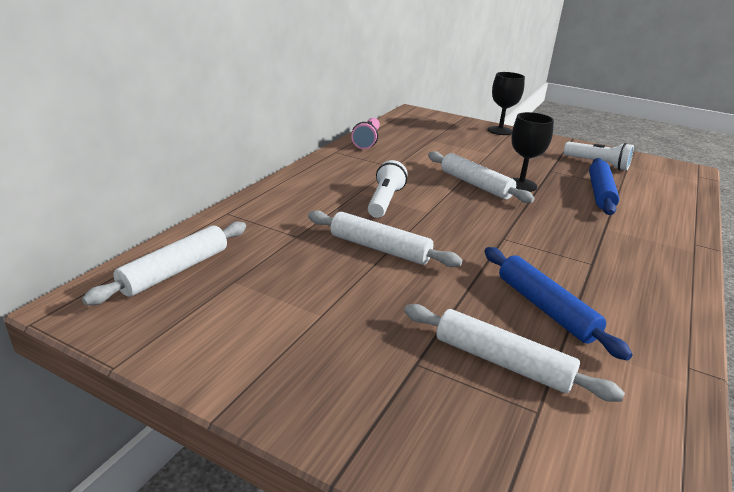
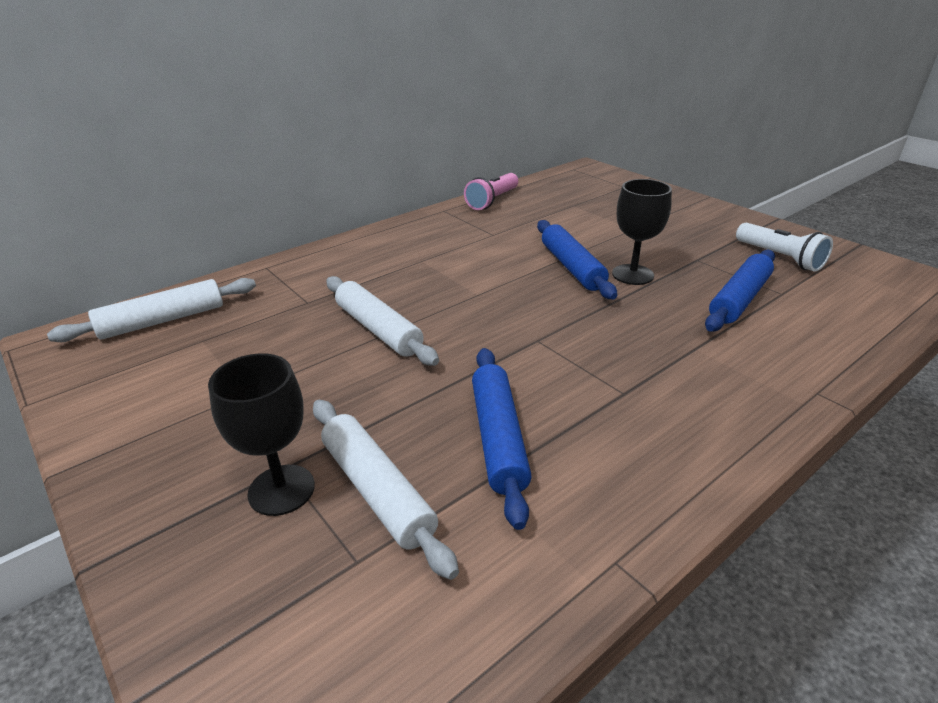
camera: 25 degrees right, 5 degrees up
white flashlight [368,160,408,218] -> none
white rolling pin [428,151,535,203] -> blue rolling pin [537,220,617,299]
black goblet [488,72,525,135] -> black goblet moved to [208,353,315,516]

